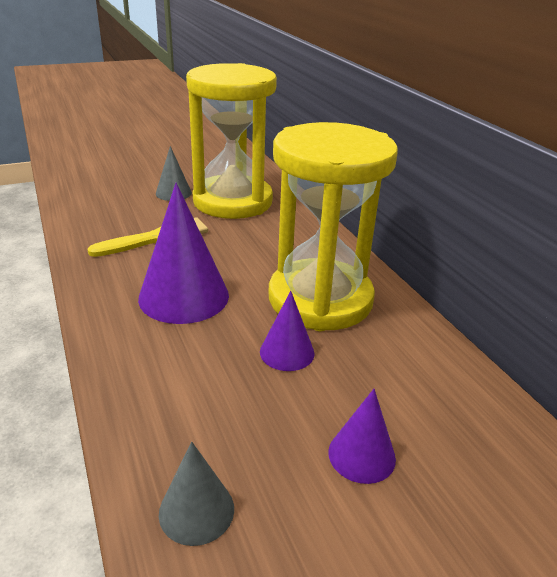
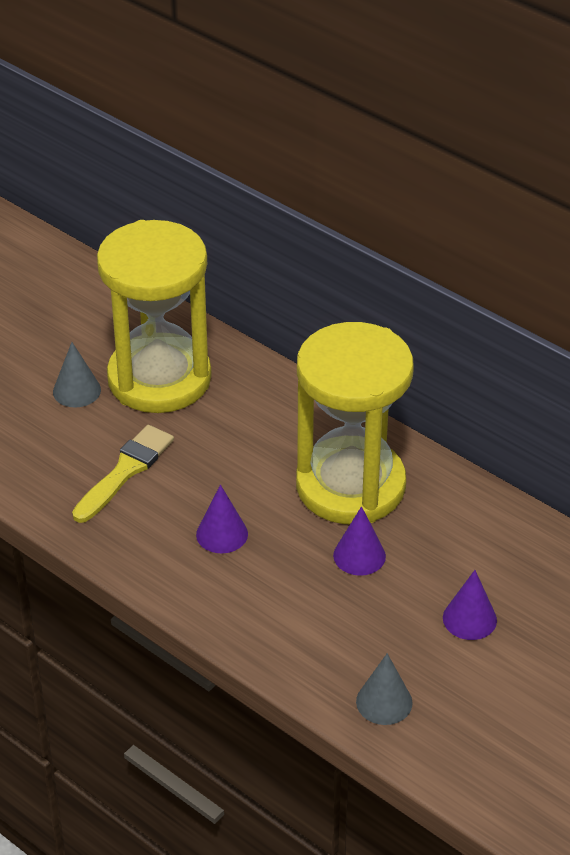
camera: 25 degrees left, 10 degrees up
purple cone [138,183,229,324] -> purple cone [196,485,248,553], size x0.54

